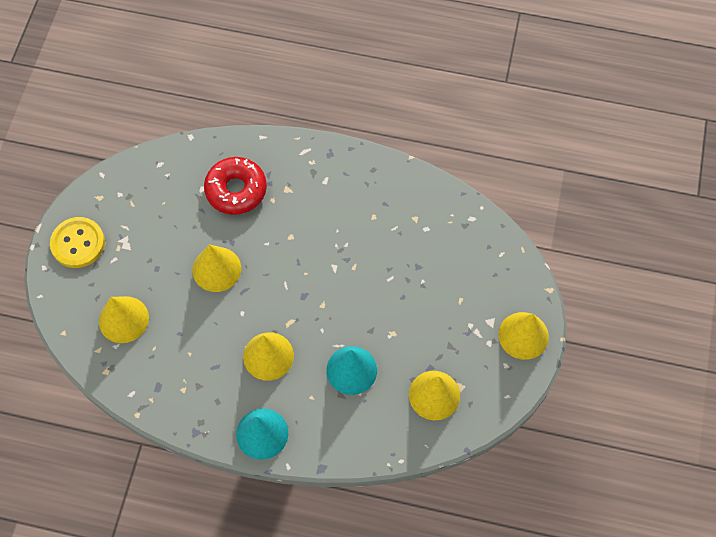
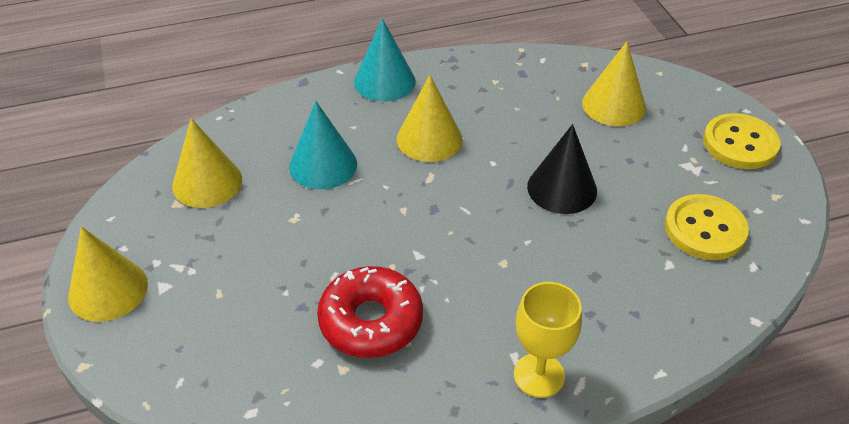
camera: 150 degrees right, 20 degrees down
yellow cone [192,244,241,292] -> black cone [527,124,597,214]
red donut [204,157,267,215] -> red donut moved to [317,266,423,358]
none -> yellow goblet [514,282,582,398]
none -> yellow button [665,194,749,260]

